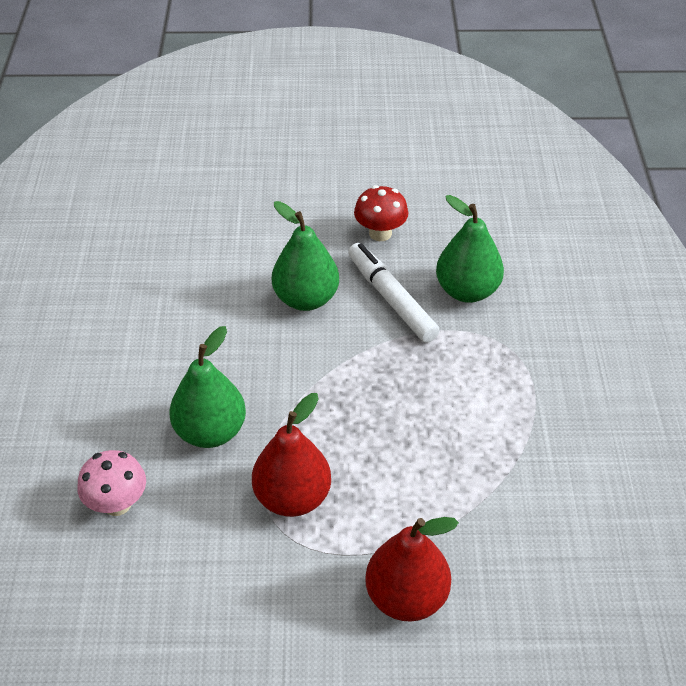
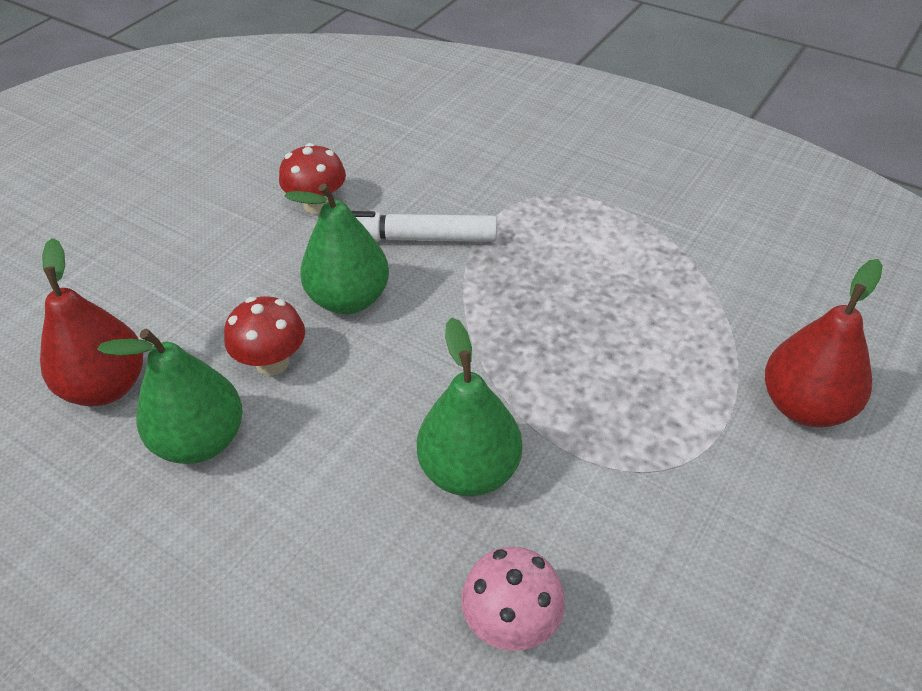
camera: 55 degrees left, 0 degrees up
red pear [252,393,331,517] -> red pear moved to [40,238,143,406]
green pear [436,195,504,303] -> green pear moved to [97,328,243,464]
none -> red mushroom [224,296,305,376]

